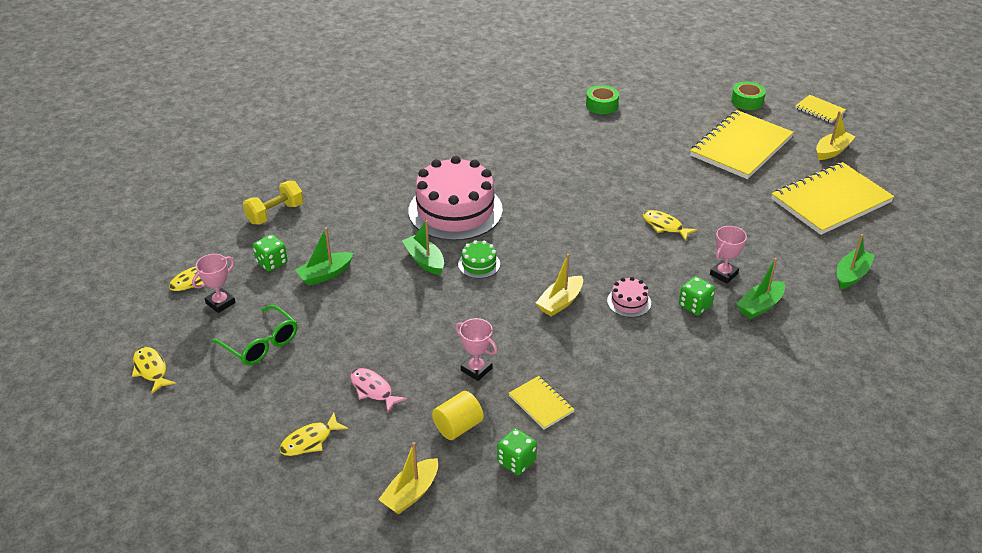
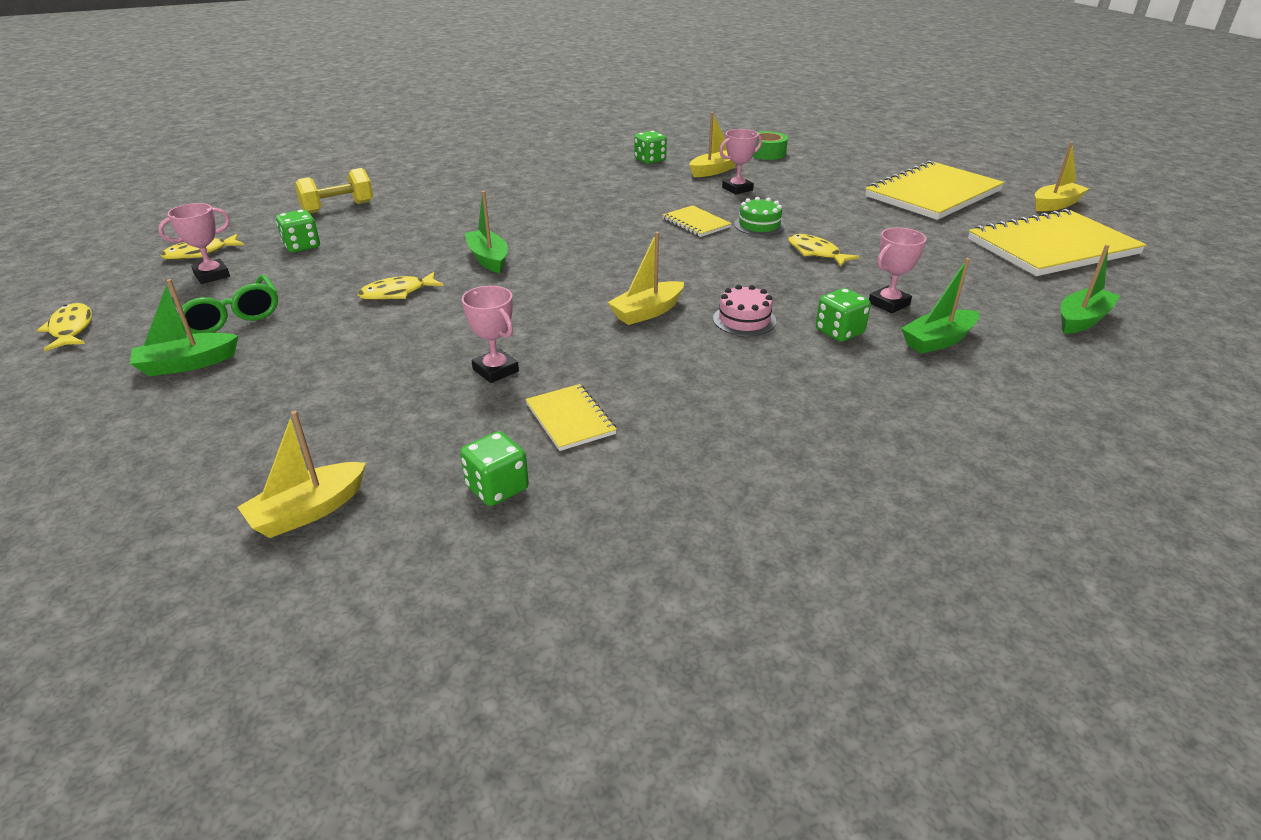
camera: 10 degrees right, 5 degrees down
yellow fish [279,413,348,456] -> yellow fish moved to [357,272,444,300]
green boat [295,227,354,286] -> green boat moved to [130,279,238,376]
pink fish [350,368,407,412] -> none
pink cake [408,156,503,241] -> none
yellow cylinder [432,391,484,440] -> none
green cake [458,240,500,279] -> green cake moved to [734,197,785,236]
green tape [731,81,766,110] -> none
yellow notebook [795,95,846,123] -> yellow notebook moved to [662,205,732,237]
none -> green dice [634,131,667,164]
none -> yellow boat [690,112,736,177]
none -> pink trophy [719,129,762,195]

